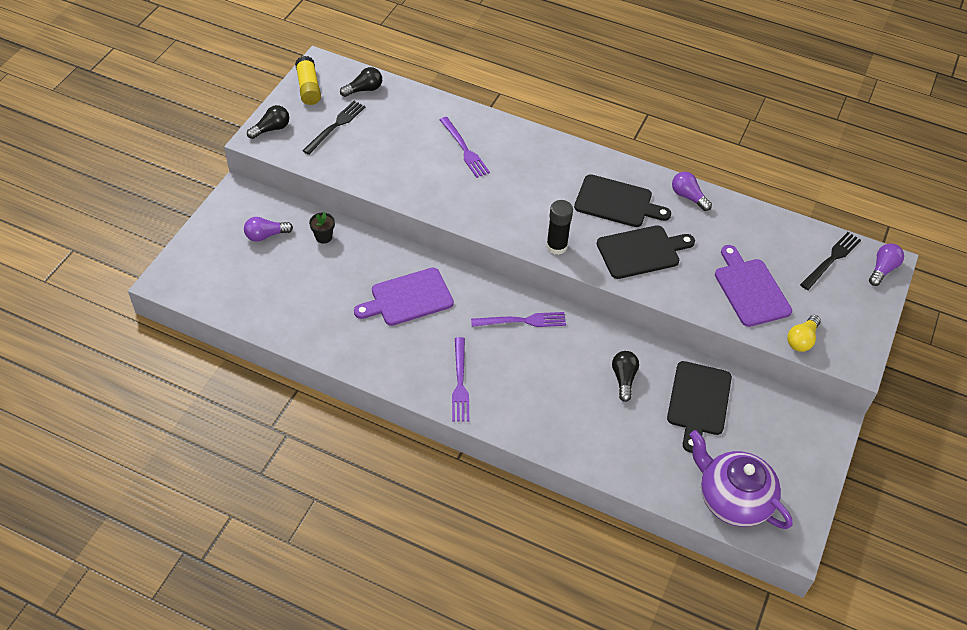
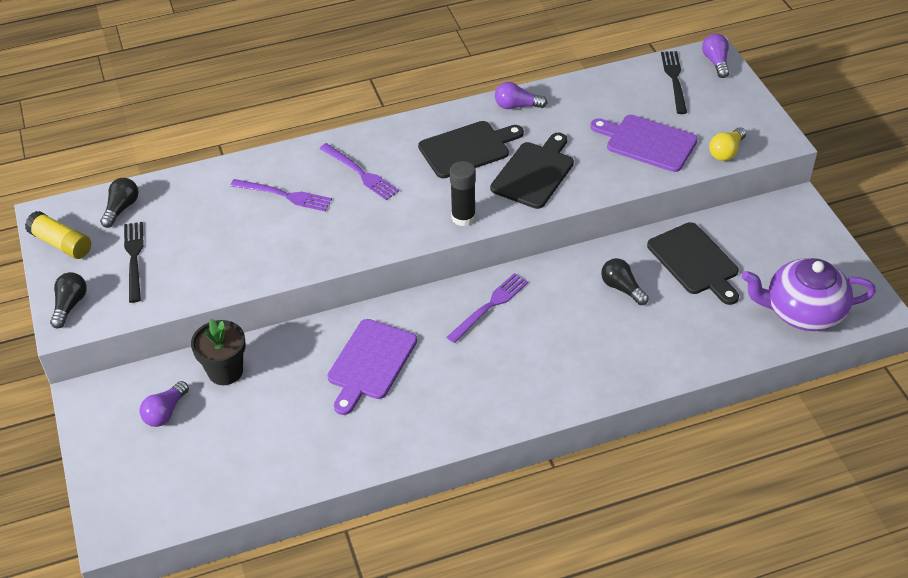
camera: 40 degrees left, 5 degrees down
black flower pot [309,212,335,244] -> black flower pot [191,318,246,385], size x1.67
purple fork [452,337,469,421] -> purple fork moved to [319,143,399,200]
yellow light bulb [787,315,821,352] -> yellow light bulb turned 45 degrees clockwise [709,127,746,161]

